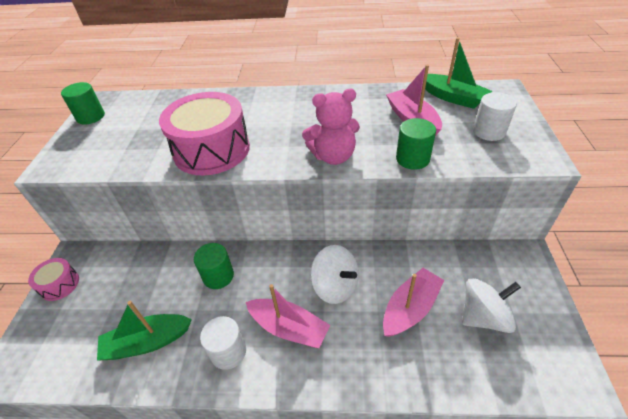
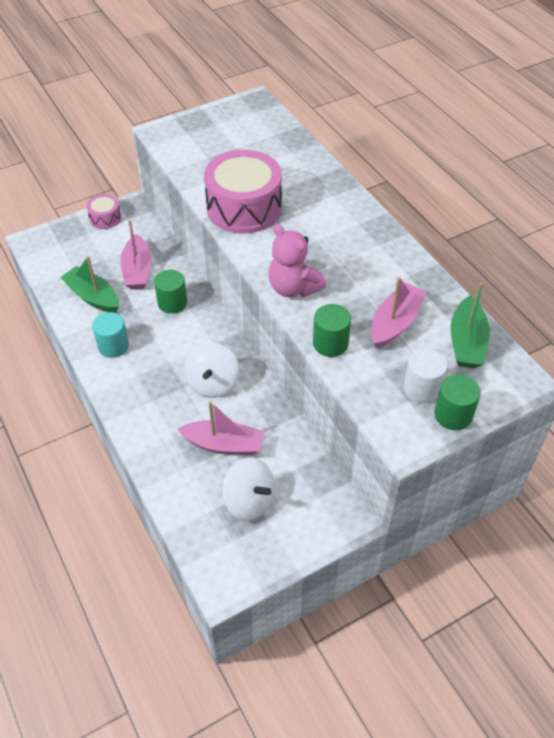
camera: 55 degrees right, 5 degrees up
green cylinder [61,82,105,125] -> green cylinder moved to [434,374,481,430]
white cylinder [200,316,246,370] -> turquoise cylinder [92,312,129,358]
pink boat [246,284,330,348] -> pink boat moved to [120,220,151,290]

